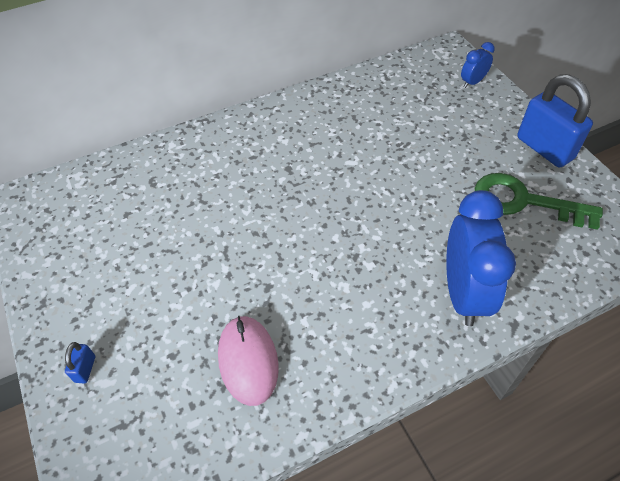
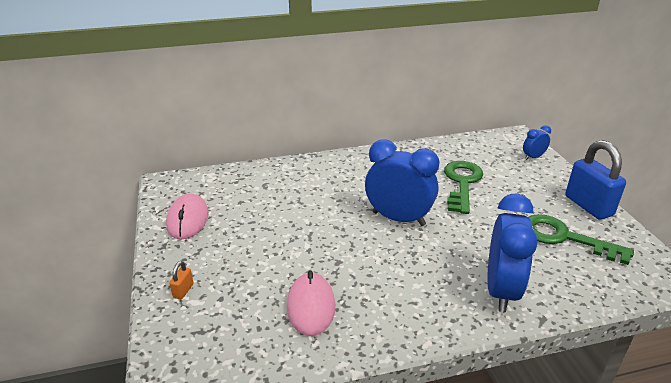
camera: 10 degrees right, 20 degrees down
blue padlock [65,342,95,383] -> orange padlock [169,261,193,299]
none -> pink mouse [166,194,209,239]
none -> blue clock [365,139,439,226]
none -> green key [444,161,483,214]

